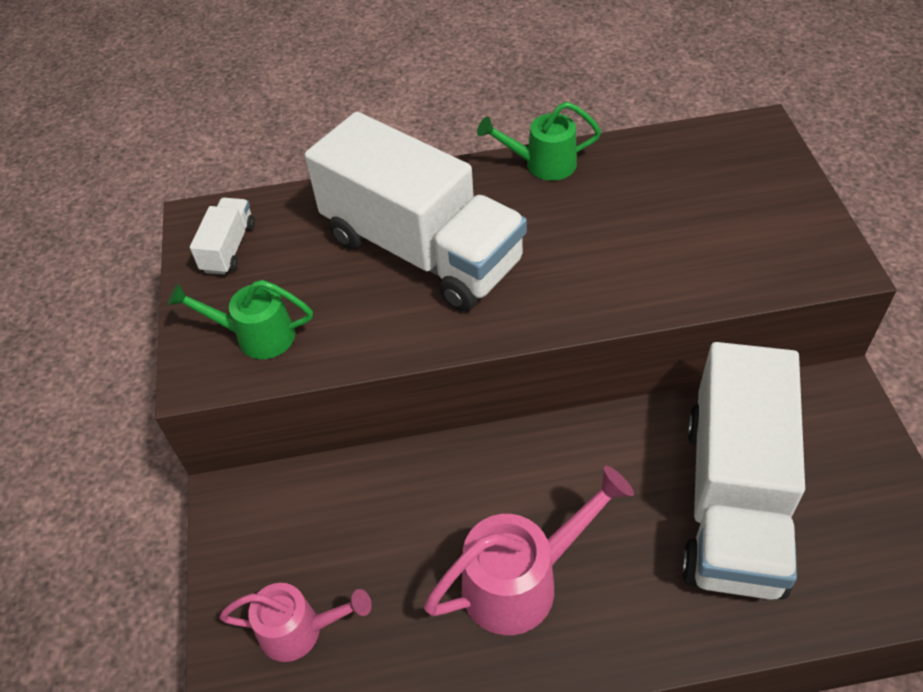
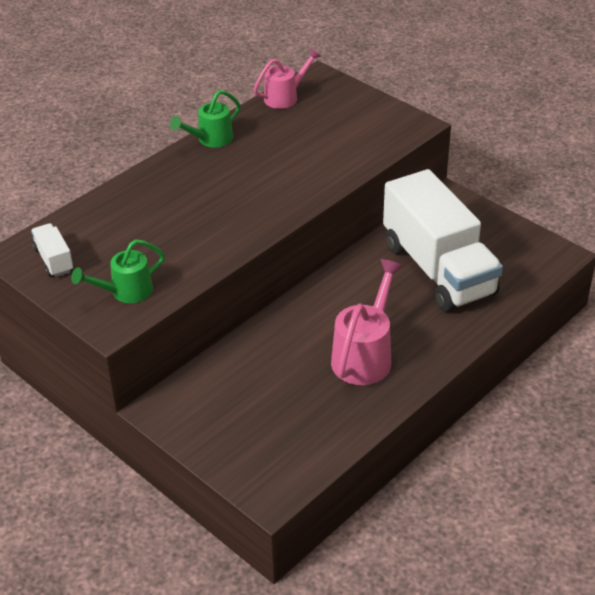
camera: 40 degrees left, 10 degrees down
pink watering can [219,583,372,662] -> pink watering can moved to [253,48,321,109]
white truck [305,112,527,312] -> none

